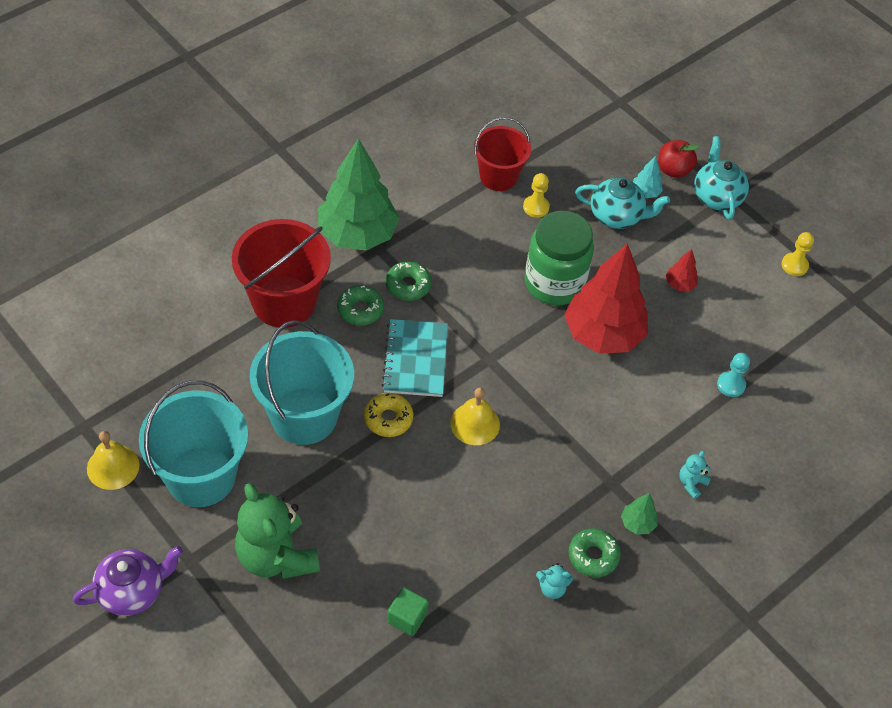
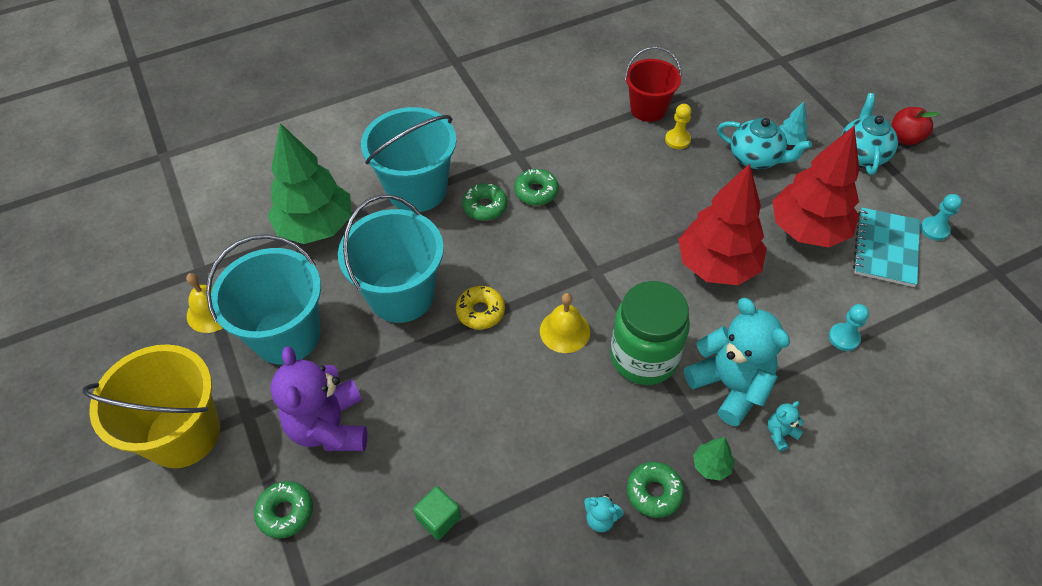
camera: 20 degrees right, 0 degrees up
purple teapot [73,546,183,616] -> yellow bucket [82,344,220,468]
red bucket [232,219,331,328] -> turquoise bucket [361,107,456,212]
green teddy bear [235,483,320,579] -> purple teddy bear [270,346,367,451]
green tree [318,138,399,251] -> green tree moved to [267,123,352,244]
turquoise notebook [382,319,448,397] -> turquoise notebook moved to [853,207,920,287]
green jar [525,211,594,305] -> green jar moved to [610,281,690,385]
red apple [658,140,700,178] -> red apple moved to [891,107,939,145]
red tree [665,249,698,291] -> red tree [772,126,859,247], size x2.48
yellow pawn [782,232,814,276] -> turquoise pawn [920,194,962,241]
none -> green donut [254,481,313,538]
none -> turquoise teddy bear [684,298,790,426]

